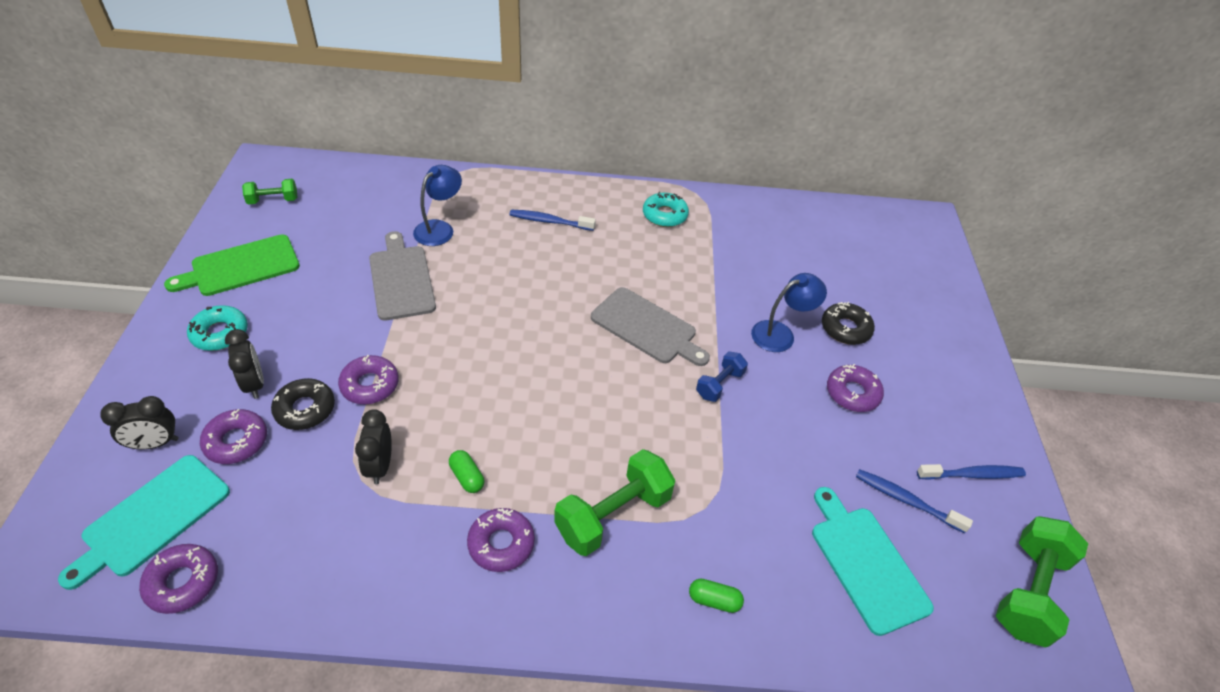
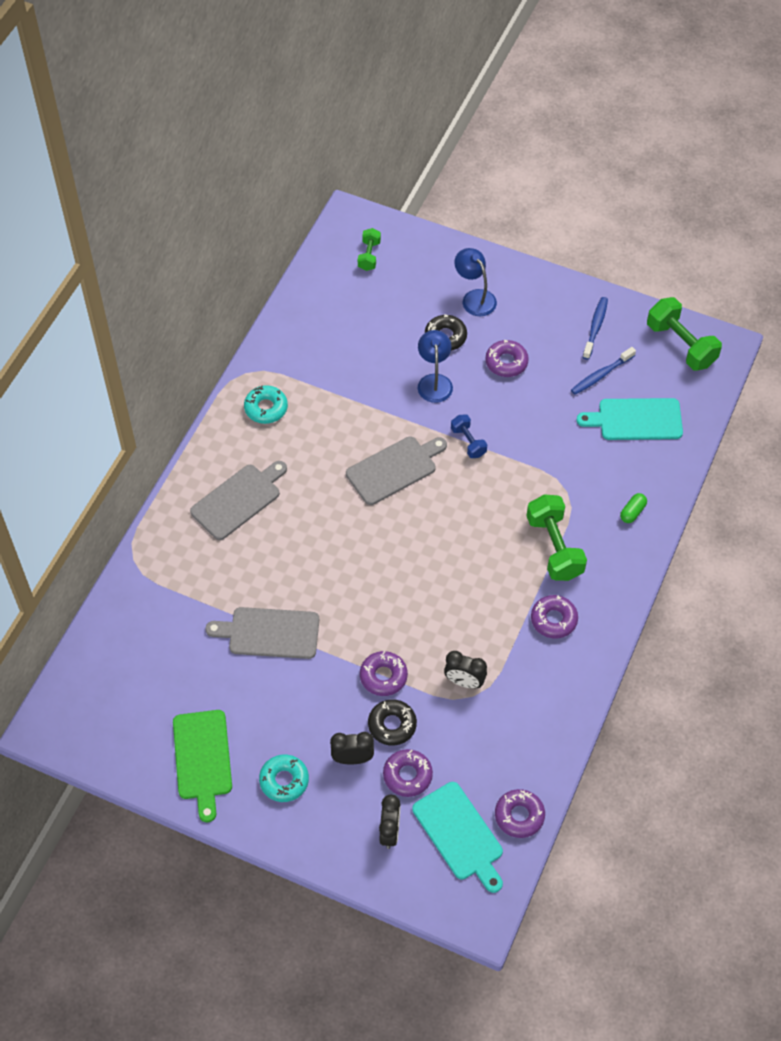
camera: 65 degrees left, 10 degrees up
green dumbbell [242,179,297,205] -> green dumbbell moved to [358,228,381,271]
blue lamp [413,165,462,246] -> blue lamp moved to [455,248,497,316]
green capsule [449,450,484,493] -> none
blue toothbrush [509,210,596,231] -> grey cutting board [190,461,287,540]

